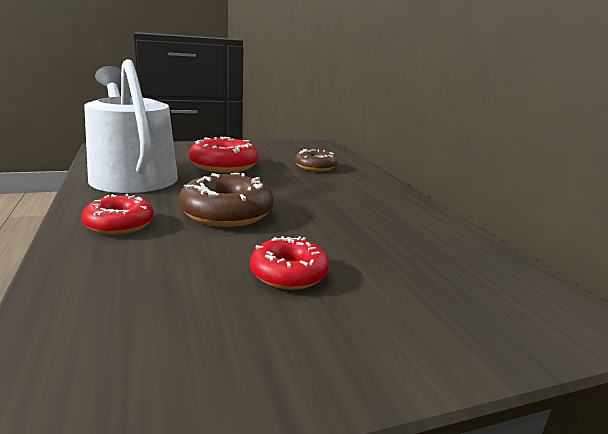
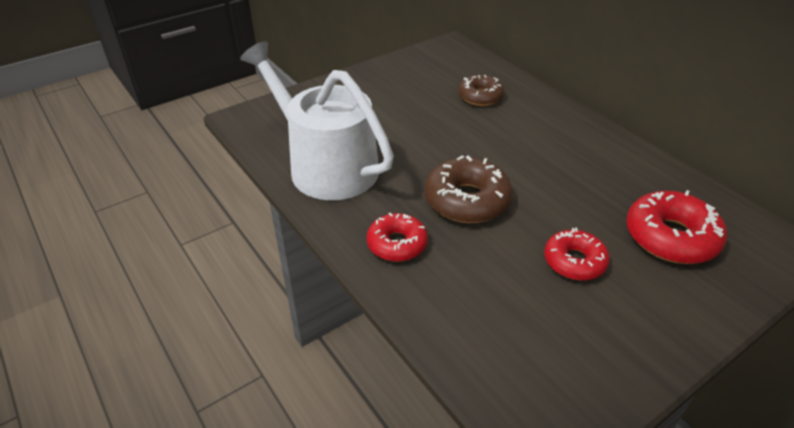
camera: 15 degrees left, 20 degrees up
red donut [189,137,259,173] -> red donut moved to [626,190,727,264]

